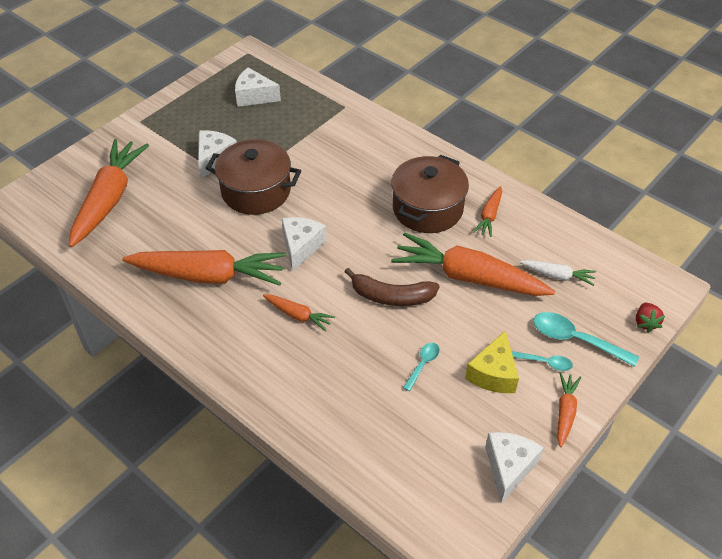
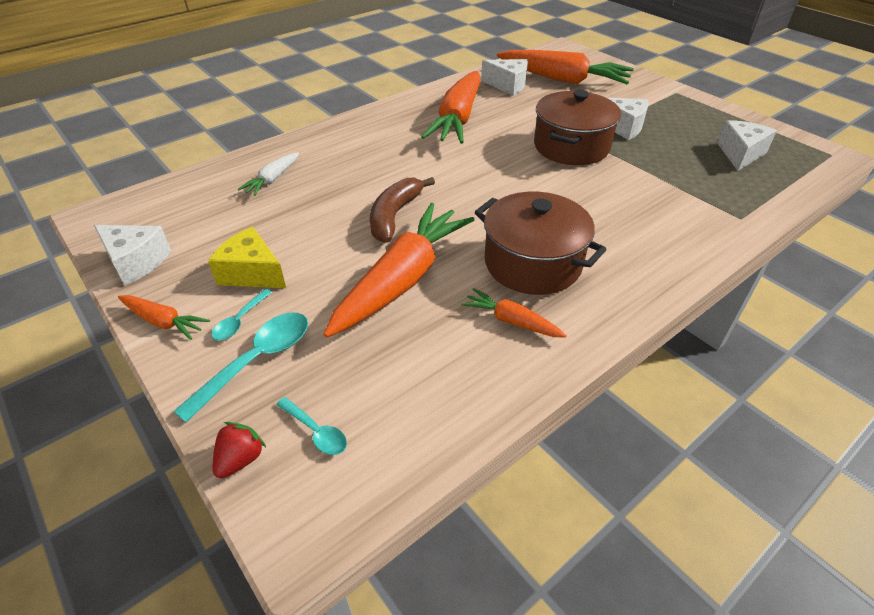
camera: 100 degrees right, 5 degrees down
orange carrot [263,294,335,332] -> none
white cheese [282,217,326,271] -> white cheese moved to [481,59,528,96]
turquoise spoon [403,343,439,391] -> turquoise spoon moved to [276,397,347,455]
white carrot [519,260,596,286] -> white carrot moved to [238,152,299,196]
red strawberry [636,303,665,332] -> red strawberry turned 105 degrees clockwise [213,422,266,478]

